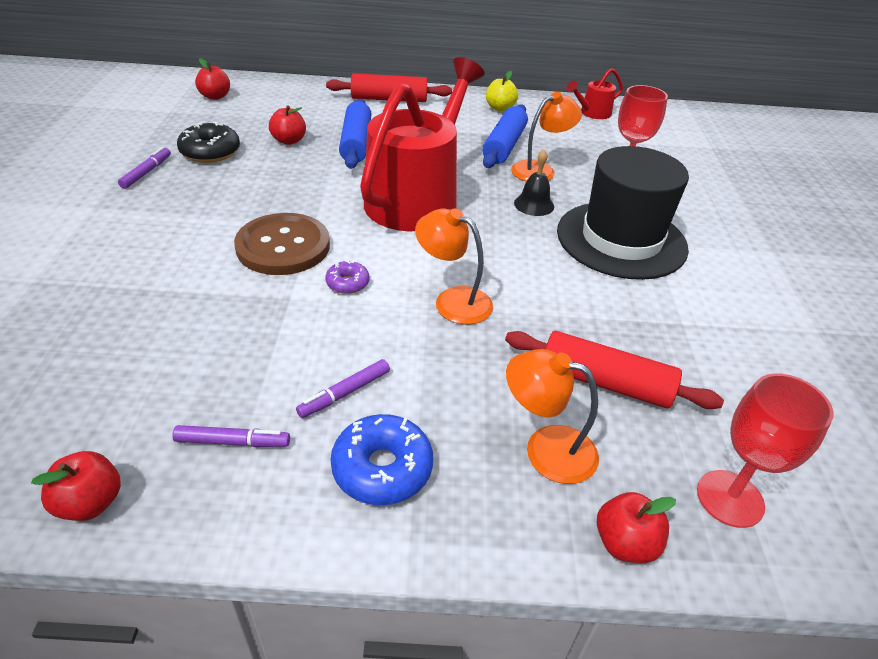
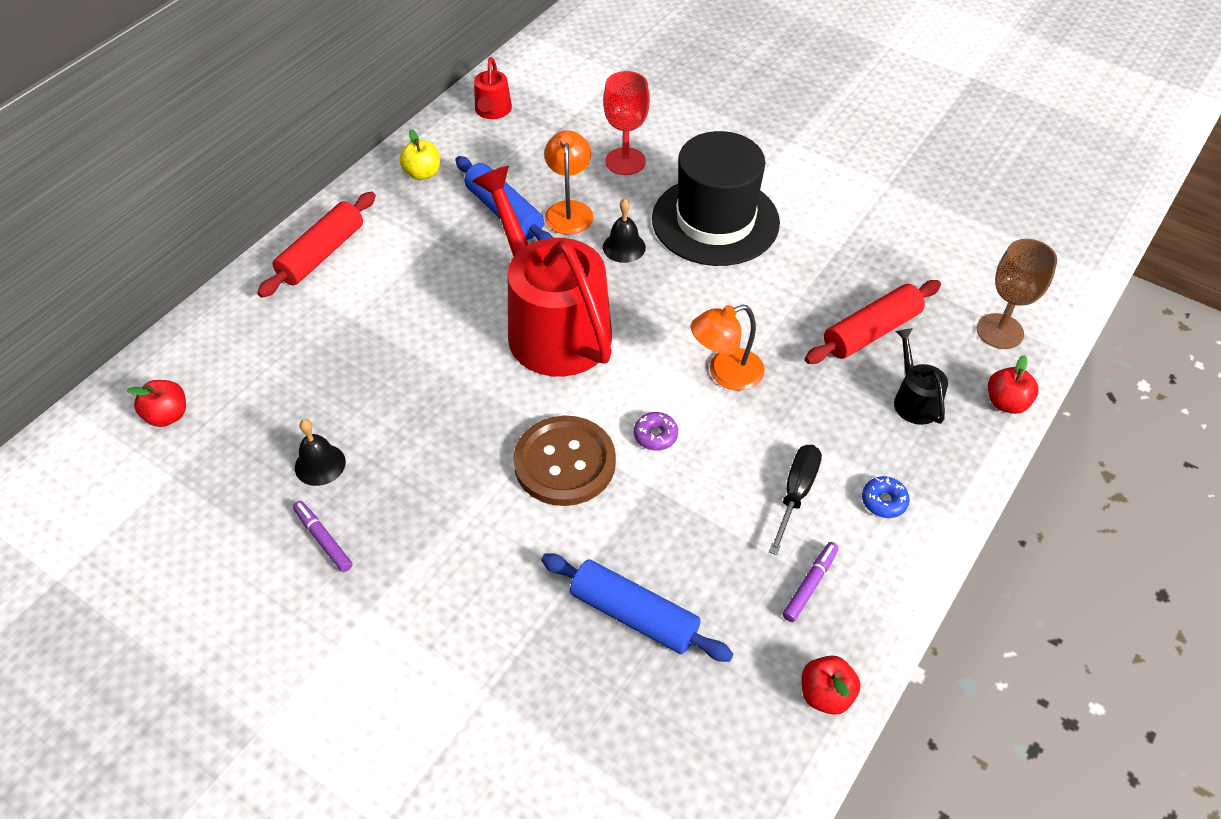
camera: 55 degrees left, 10 degrees up
black donut [177,122,240,163] -> black bell [295,419,346,486]
red apple [269,105,306,145] -> none
purple marker [296,359,390,418] -> black screwdriver [769,445,822,555]
blue donut [330,414,433,505] -> blue donut [862,476,910,518], size x0.57
blue rolling pin [339,99,372,169] -> blue rolling pin moved to [541,553,733,662]
orange lamp [506,349,599,484] -> black watering can [894,328,948,425]
red goblet [697,373,834,528] -> brown goblet [977,239,1057,349]

